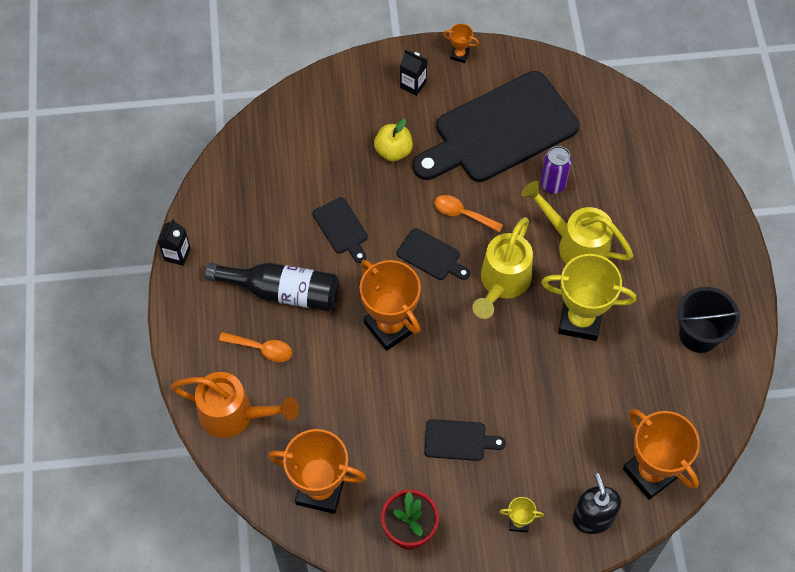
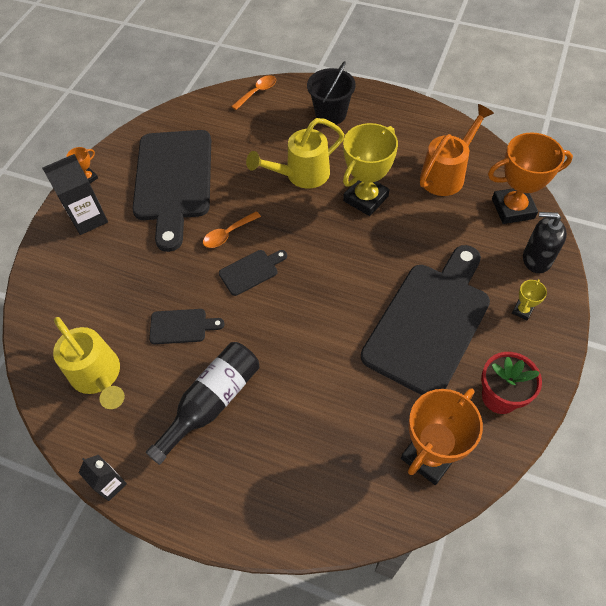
camera: 60 degrees left, 5 degrees down
orange watering can [171,372,299,438] -> orange watering can moved to [420,104,494,196]
orange spoon [219,332,292,362] -> orange spoon moved to [231,75,276,110]
orange trophy [360,260,421,351] -> none
yellow apple [374,119,413,162] -> none
black carton [400,49,427,96] -> black carton [42,154,108,235], size x1.66
black cutting board [424,419,506,461] -> black cutting board [361,245,490,395], size x2.36
yellow watering can [472,217,533,319] -> yellow watering can moved to [53,317,125,409]
purple can [541,146,572,194] -> none
black bucket [677,287,742,353] -> black bucket moved to [307,61,356,125]

